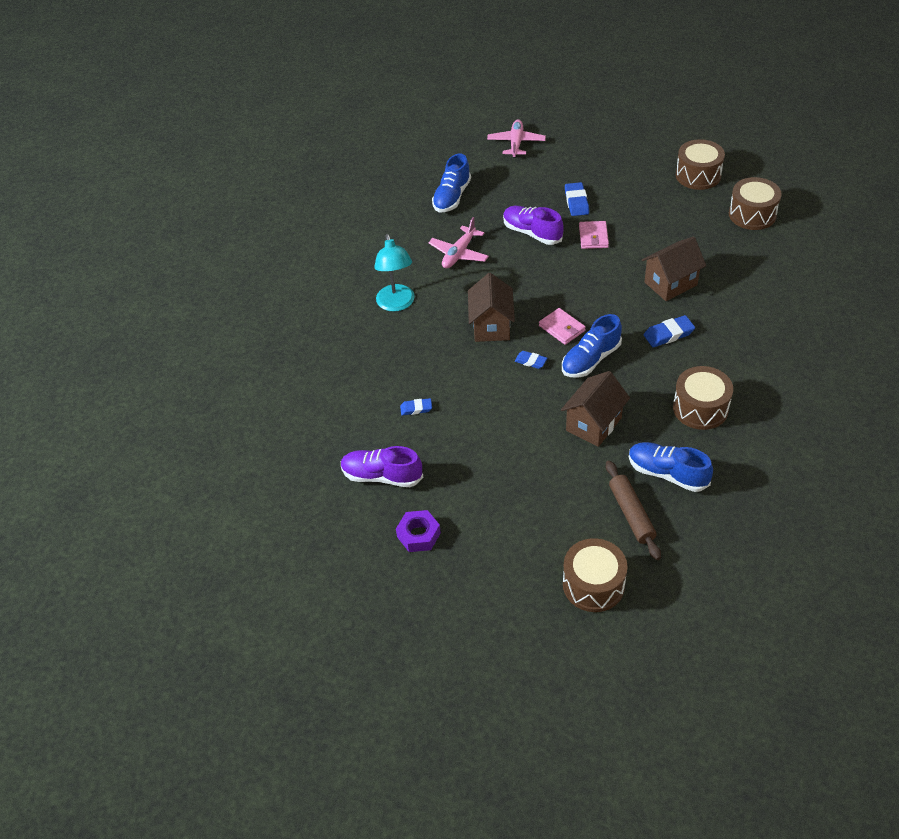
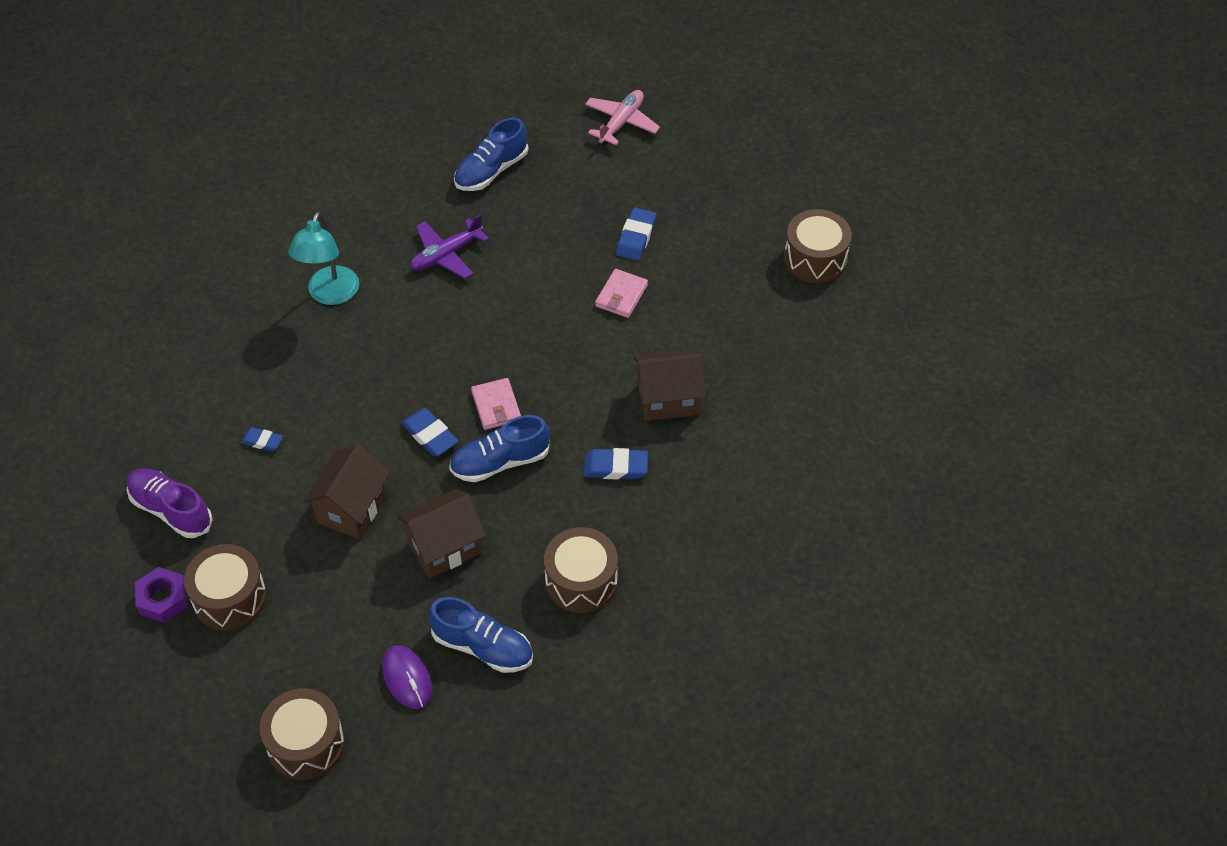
camera: 20 degrees right, 5 degrees up
pink plane [428,217,489,268] -> purple plane [411,214,489,279]
brown house [468,273,515,342] -> brown house moved to [303,444,390,539]
purple shoe [503,206,564,245] -> none
blue eraser [515,351,547,369] -> blue eraser [401,408,459,456], size x1.56
brown rolling pin [606,461,661,560] -> purple mouse [382,645,432,709]
blue shoe [629,442,713,492] -> blue shoe turned 150 degrees clockwise [428,597,533,673]
brown drum [729,177,782,230] -> brown drum moved to [184,544,267,630]

